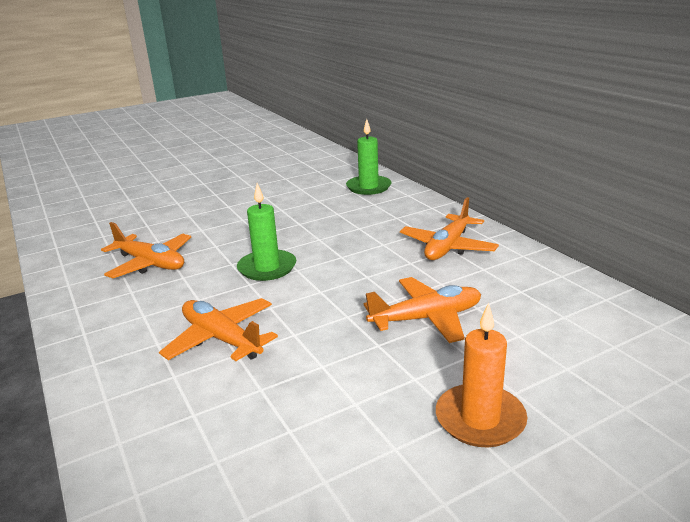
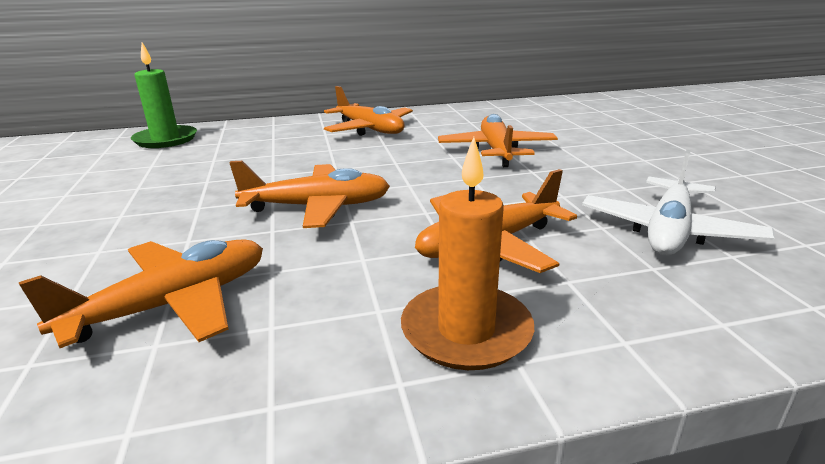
camera: 75 degrees left, 0 degrees up
green candle [237,183,296,281] -> orange plane [229,161,390,228]
orange candle [436,303,527,448] -> orange candle moved to [401,137,534,370]
none -> white plane [582,150,775,255]

